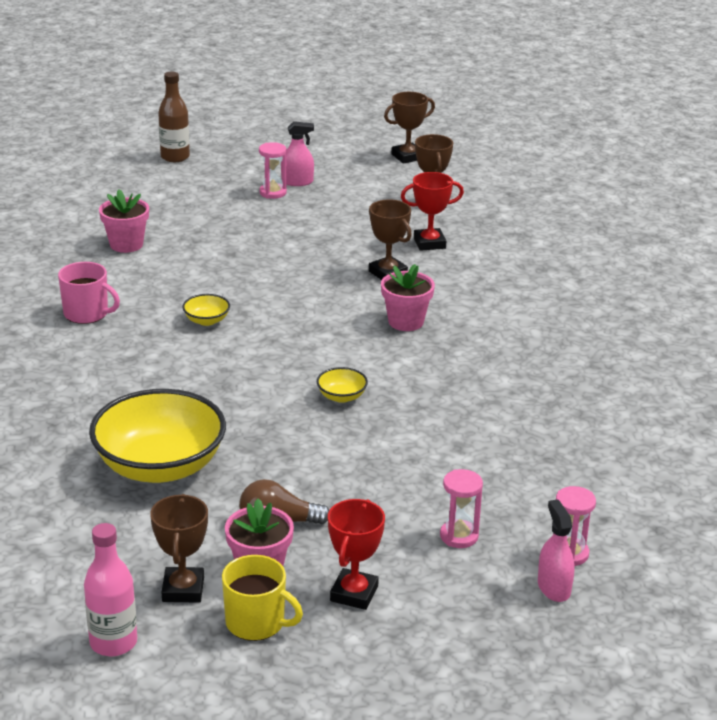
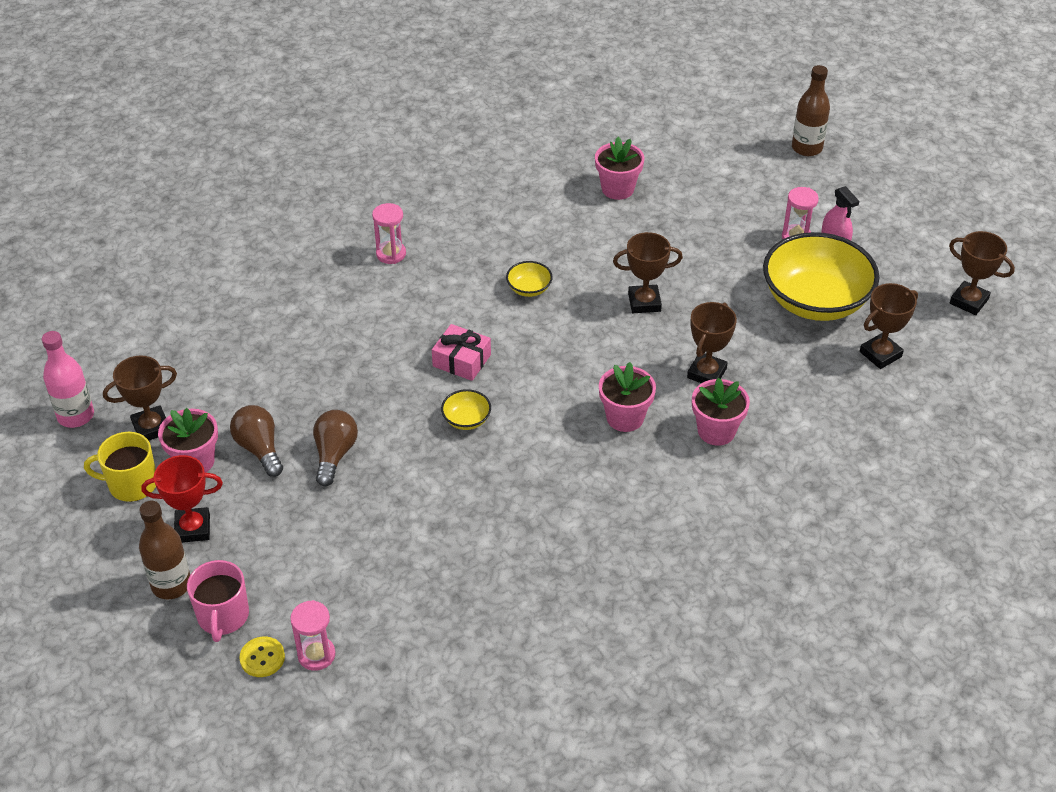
camera: 65 degrees right, 15 degrees up
pink mug [58,262,120,324] -> pink mug moved to [187,560,249,642]
yellow bowl [89,389,226,483] -> yellow bowl moved to [763,232,879,321]
yellow mug [222,555,303,641] -> yellow mug turned 90 degrees clockwise [84,432,156,502]
red trophy [401,172,464,251] -> none
pink hourglass [440,469,483,548] -> pink hourglass moved to [372,203,406,264]
pink spray bottle [538,500,575,602] -> yellow button [239,637,285,677]
none -> brown bottle [139,501,190,600]
none -> brown light bulb [313,410,358,486]
none -> pink gift [432,324,491,381]
none -> brown trophy [613,232,683,313]
none -> pink flower pot [692,378,750,446]

